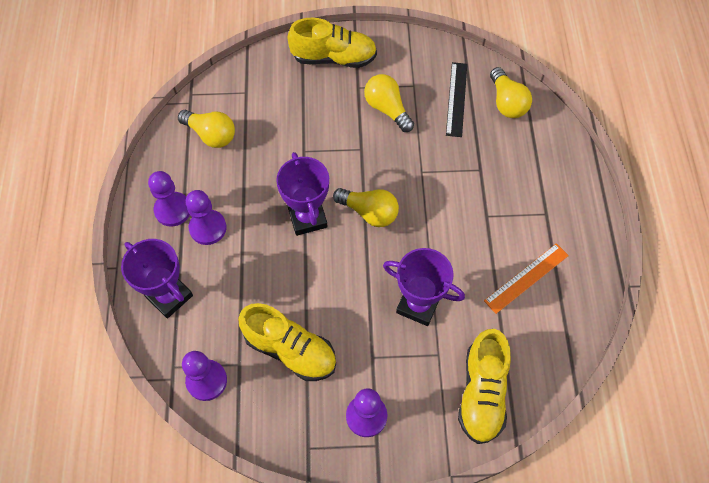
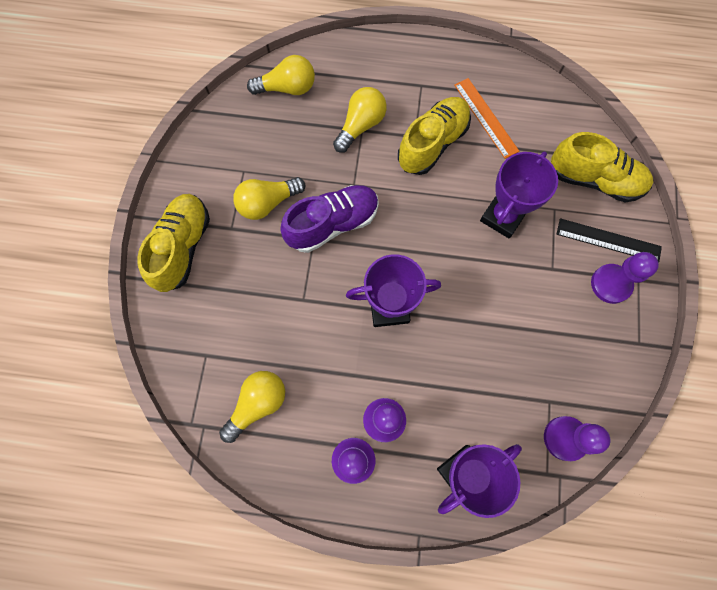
camera: 80 degrees left, 10 degrees up
yellow shoe [238,303,336,381] -> yellow shoe moved to [398,97,471,175]
yellow light bulb [333,188,399,227] -> yellow light bulb moved to [333,87,386,153]
black ruler [446,62,467,137] -> black ruler moved to [556,218,662,263]
none -> purple shoe [280,185,379,253]

